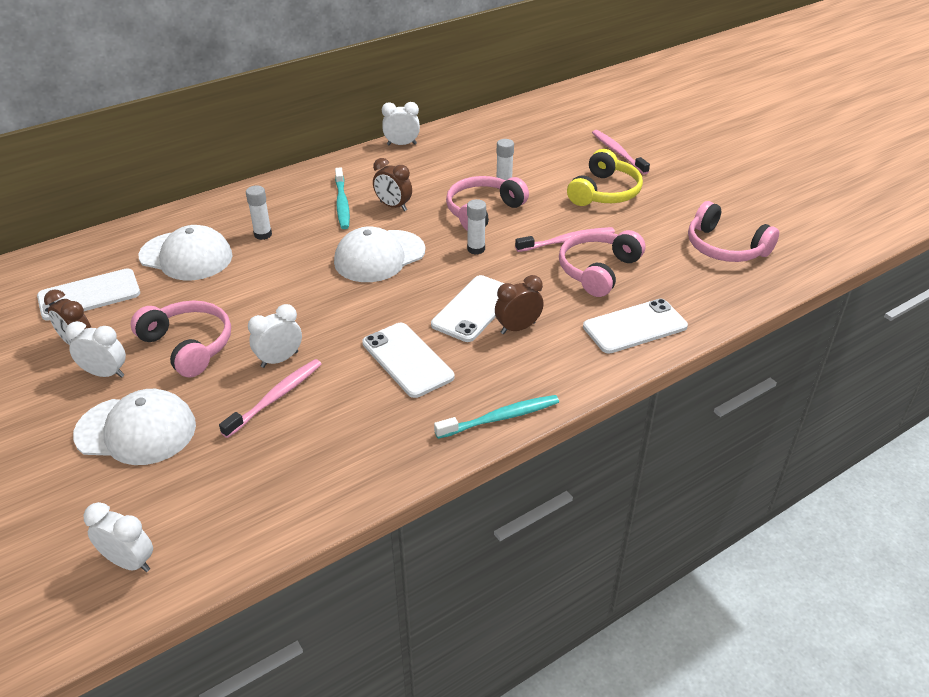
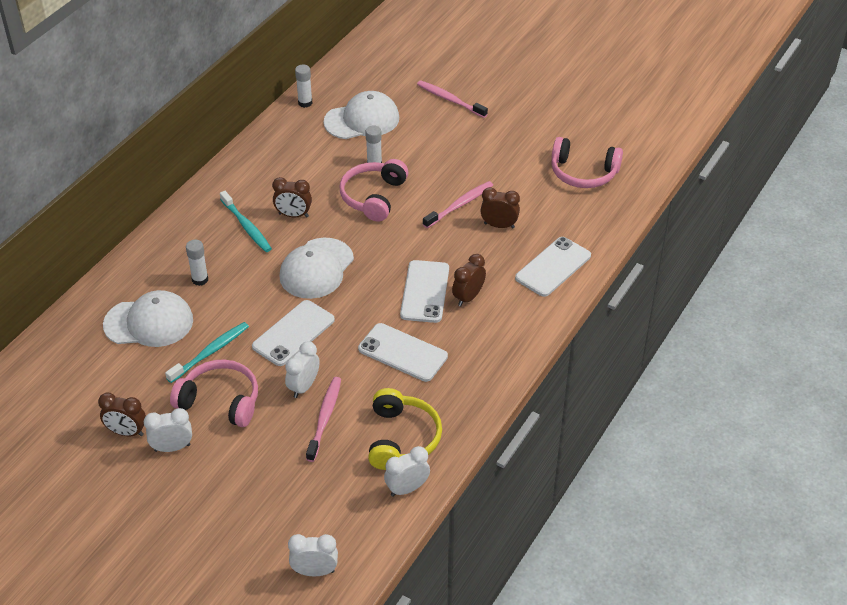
camera: 25 degrees left, 5 degrees up
white phone [37,269,140,321] -> white phone moved to [252,300,335,366]
white cap [73,389,196,465] -> white cap moved to [324,91,399,139]
white clock [382,102,420,145] -> white clock moved to [384,446,430,497]
turquoise toothbrush [434,395,559,439] -> turquoise toothbrush moved to [165,322,249,383]
white glue stick [467,199,486,255] -> white glue stick moved to [295,65,312,108]
pink headphones [559,230,645,297] -> brown clock [480,187,520,229]
yellow headphones [567,149,643,206] -> yellow headphones moved to [368,388,442,470]

